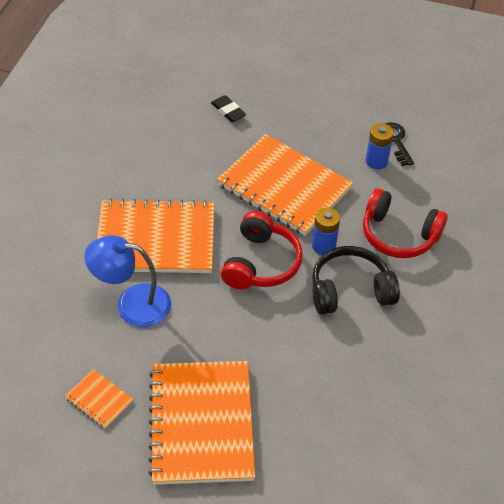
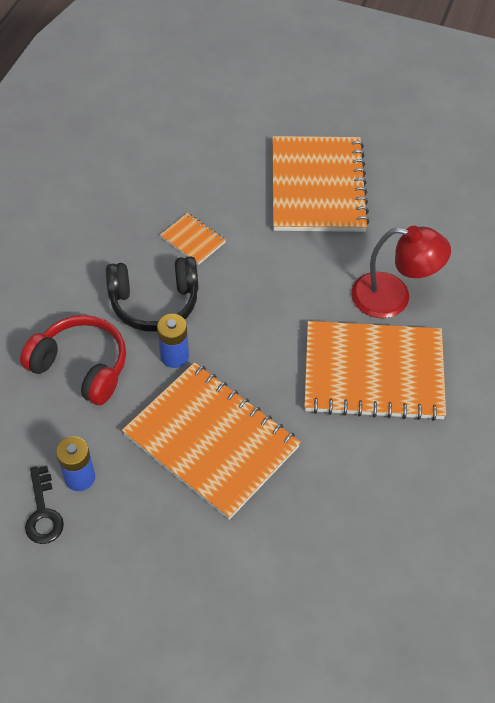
camera: 175 degrees left, 5 degrees up
orange notebook [65,369,133,428] -> orange notebook moved to [160,213,226,265]
blue lamp [84,235,171,327] -> red lamp [351,226,451,318]
black eraser [211,95,246,122] -> none
red headphones [221,211,303,290] -> none

